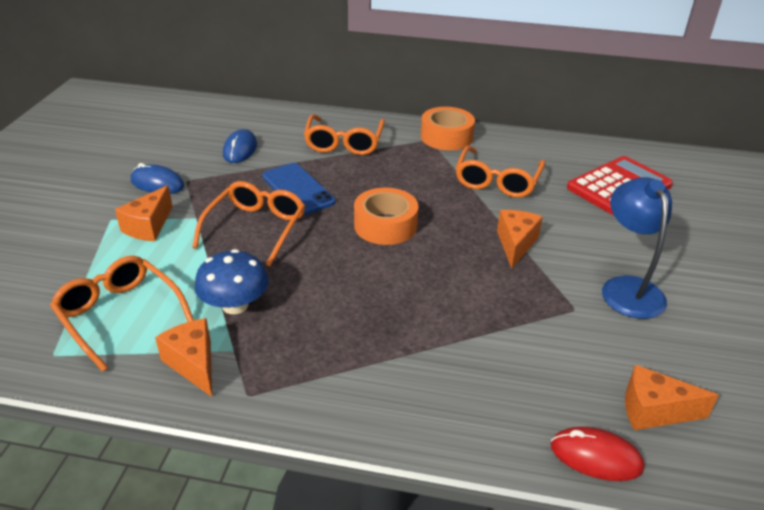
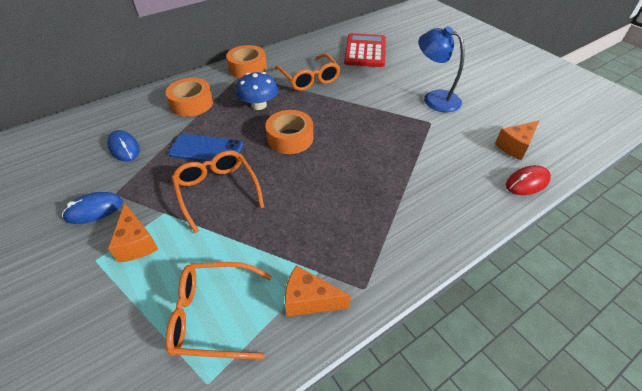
camera: 45 degrees left, 10 degrees up
blue mushroom [195,249,269,314] -> blue mushroom moved to [236,72,278,110]
orange glasses [304,114,385,155] -> orange tape [166,78,213,117]
orange cheese [497,210,543,269] -> none

